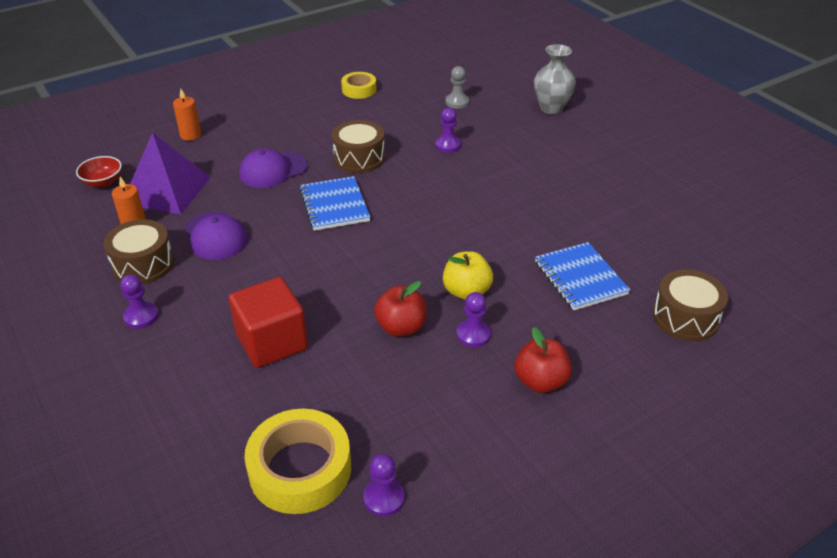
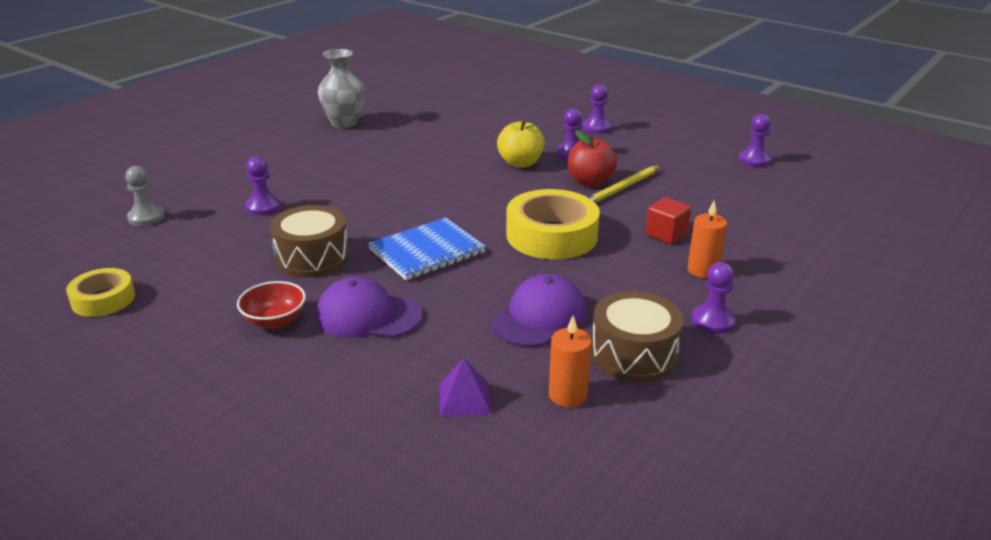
camera: 110 degrees left, 10 degrees down
red bowl [76,156,122,188] -> red bowl moved to [237,281,306,329]
purple pyramid [130,132,211,214] -> purple pyramid [439,358,491,417], size x0.45
orange candle [173,89,201,141] -> orange candle moved to [687,200,727,278]
red cube [229,277,308,368] -> red cube [646,197,691,244], size x0.54
purple cap [239,148,308,188] -> purple cap turned 150 degrees clockwise [316,277,423,338]
yellow tape [244,409,351,514] -> yellow tape moved to [506,189,600,259]
red apple [514,327,572,393] -> purple pawn [583,84,611,134]
grey vase [534,44,576,114] -> grey vase moved to [318,49,365,128]
blue notebook [535,242,630,310] -> none
brown drum [653,269,728,341] -> none
none -> yellow pencil [588,165,661,203]

